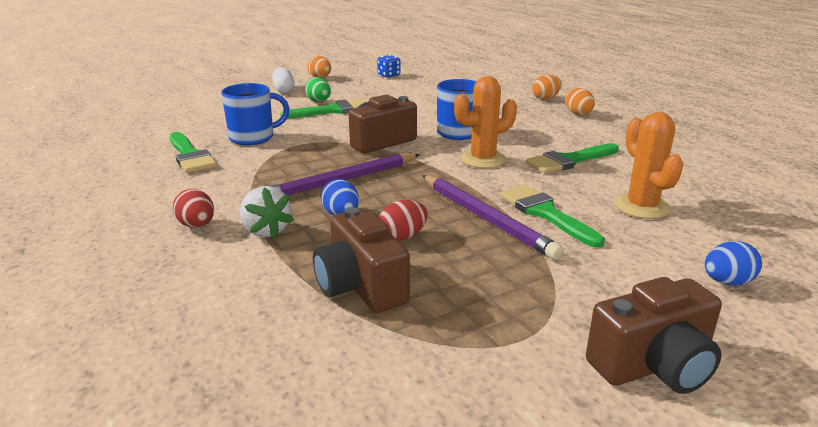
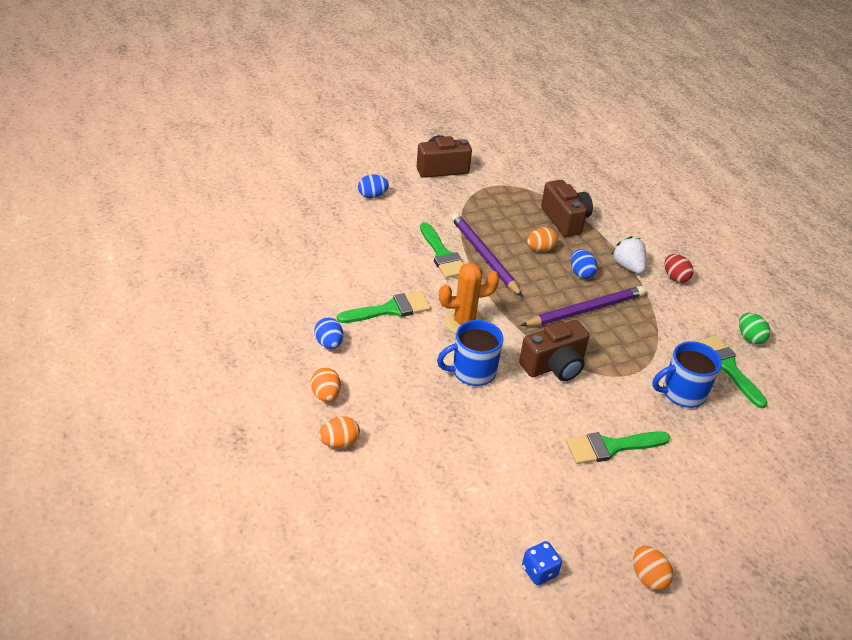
camera: 175 degrees left, 15 degrees up
white capsule [272,67,295,94] -> none
green egg [305,77,331,102] -> green egg moved to [739,313,771,344]
red egg [379,200,427,241] -> orange egg [527,227,558,252]
orange cactus [615,112,683,219] -> none
none -> blue egg [314,317,343,349]

